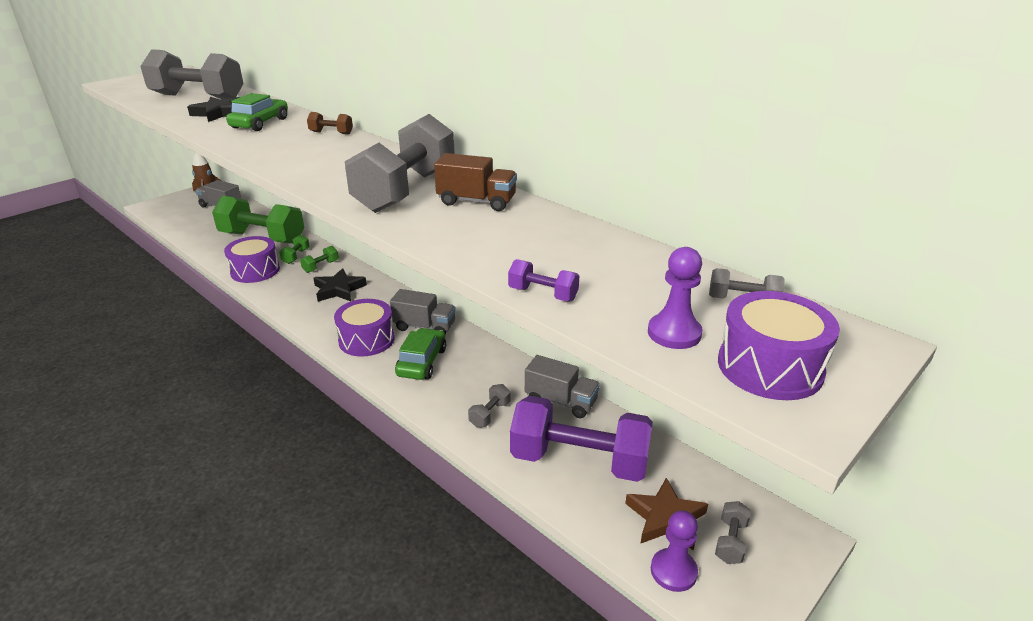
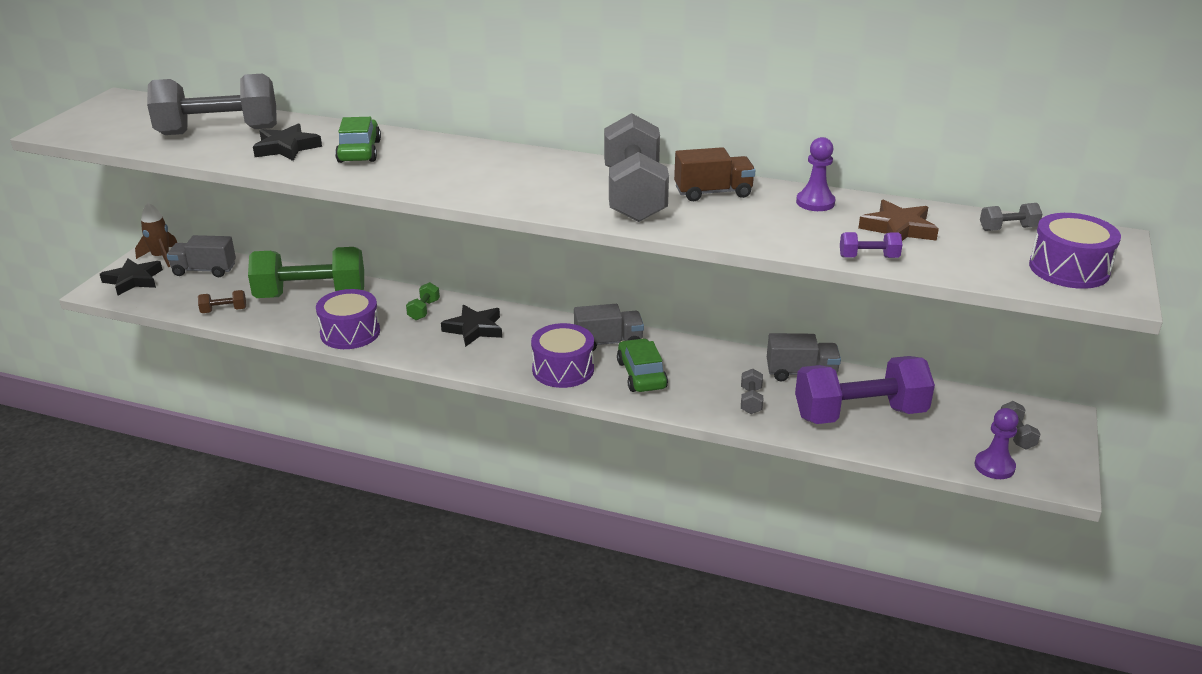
camera: 25 degrees left, 0 degrees up
green dumbbell [279,235,310,264] -> none
brown dumbbell [307,112,353,135] -> brown dumbbell moved to [198,290,246,313]
brown star [625,478,708,551] -> brown star moved to [858,199,939,241]
purple pawn [648,247,703,349] -> purple pawn moved to [796,137,835,211]
none -> black star [100,258,163,295]

